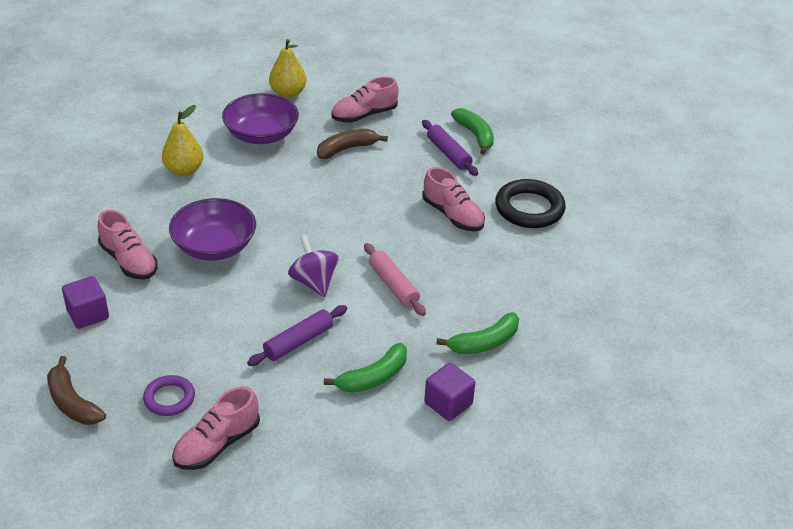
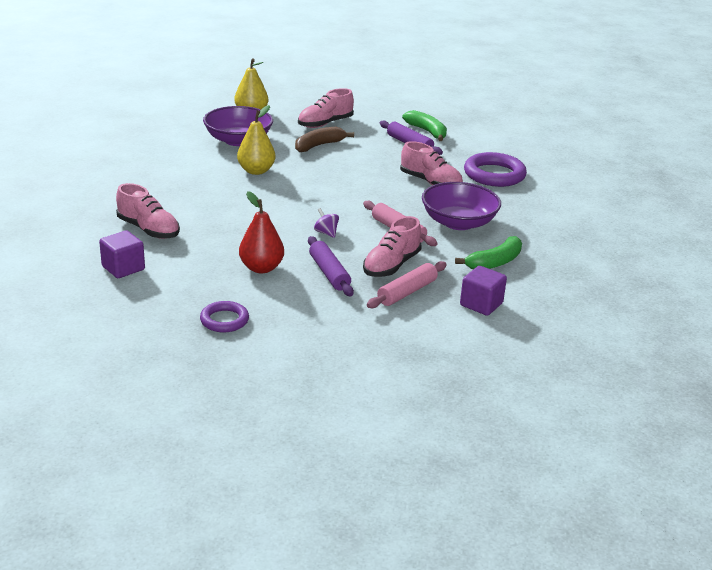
camera: 10 degrees left, 10 degrees down
brown banana [47,356,106,425] -> none
yellow pear [162,105,204,176] -> yellow pear moved to [237,105,275,175]
purple bowl [169,198,256,261] -> purple bowl moved to [422,182,501,230]
pink shoe [172,386,260,470] -> pink shoe moved to [363,216,422,277]
purple rolling pin [247,305,347,366] -> purple rolling pin turned 60 degrees counterclockwise [308,236,354,296]
purple spinning top [288,235,339,297] -> purple spinning top [314,208,339,238], size x0.57
green banana [324,343,407,393] -> pink rolling pin [367,261,447,308]
black ring [495,179,566,228] -> purple ring [464,152,527,187]
none -> red pear [239,191,284,273]

